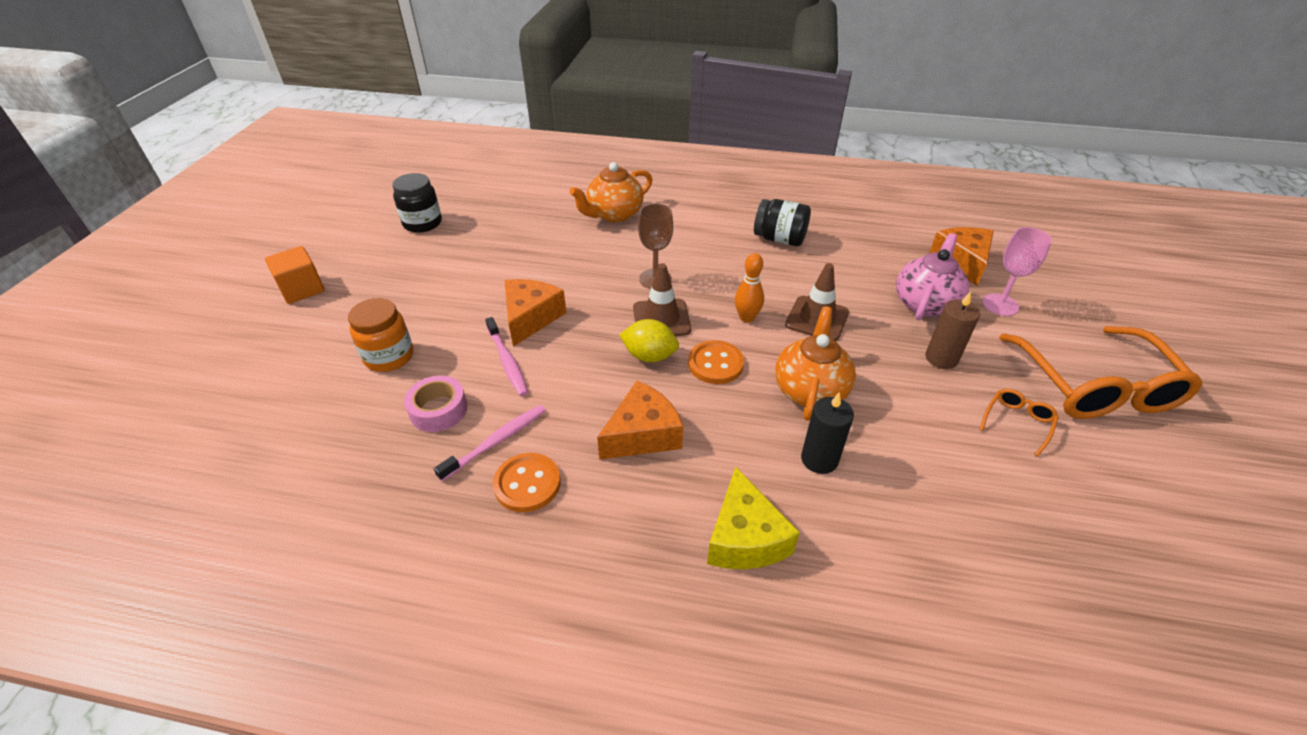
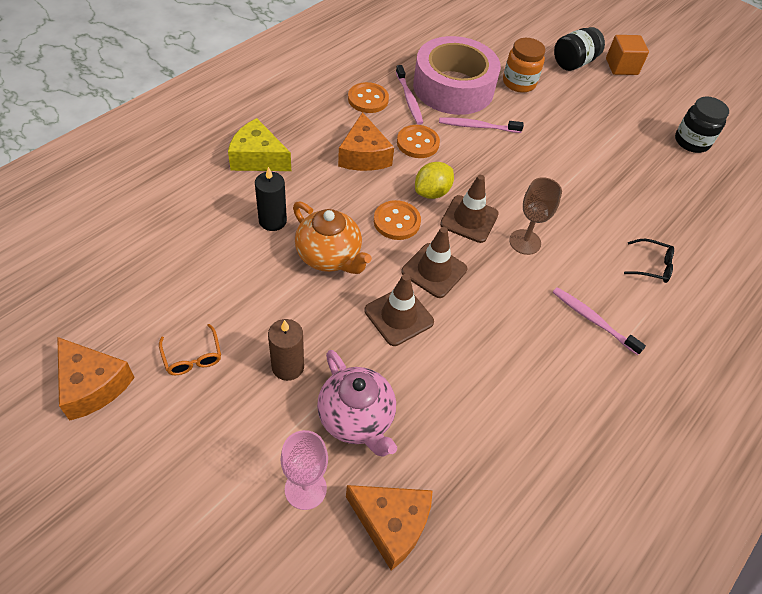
camera: 115 degrees right, 10 degrees up
pink tape [404,375,468,432] -> pink tape [413,36,501,115], size x2.18
orange cheese [505,279,567,347] -> orange cheese moved to [57,337,135,421]
orange teapot [570,162,652,223] -> black glasses [624,239,674,283]
orange bowling pin [735,253,764,322] -> brown traffic cone [401,227,467,298]
black jar [754,199,811,246] -> black jar moved to [554,27,605,71]
orange glasses [999,326,1203,419] -> none
none -> orange button [397,125,440,158]
none -> pink toothbrush [553,287,646,355]

